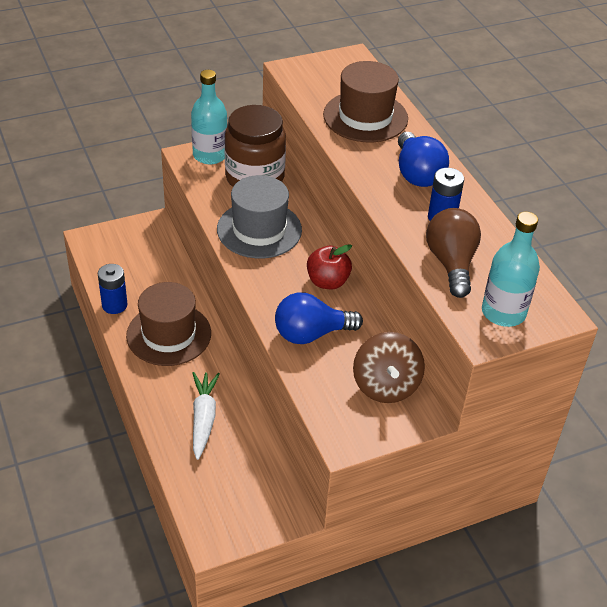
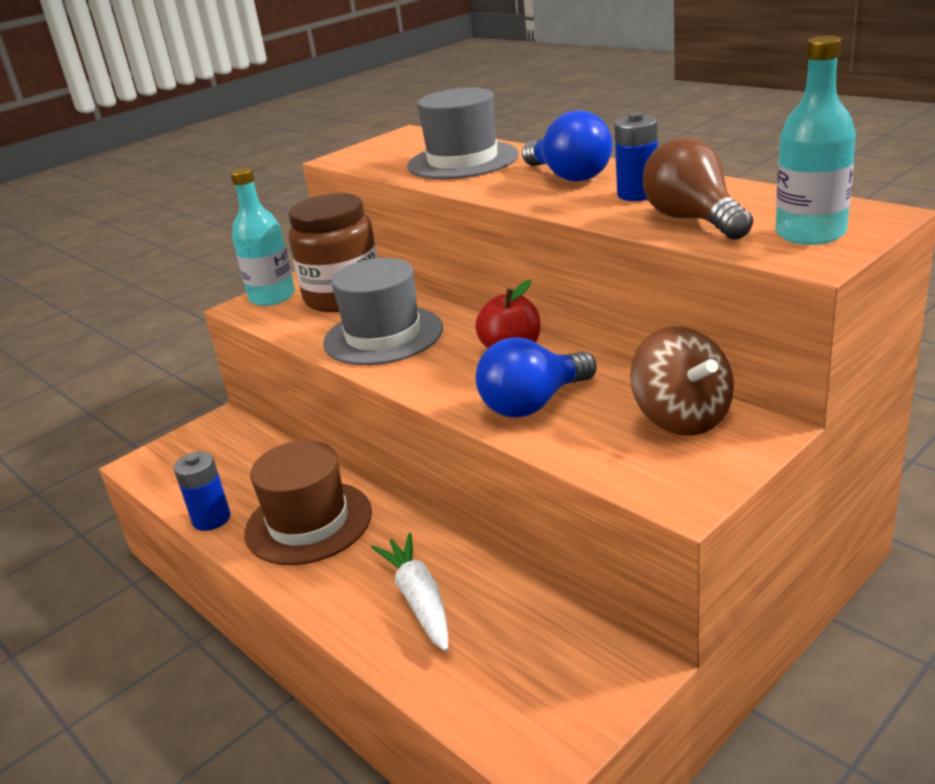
camera: 15 degrees left, 15 degrees down
brown hat [323,61,408,142] -> grey hat [407,87,519,179]

